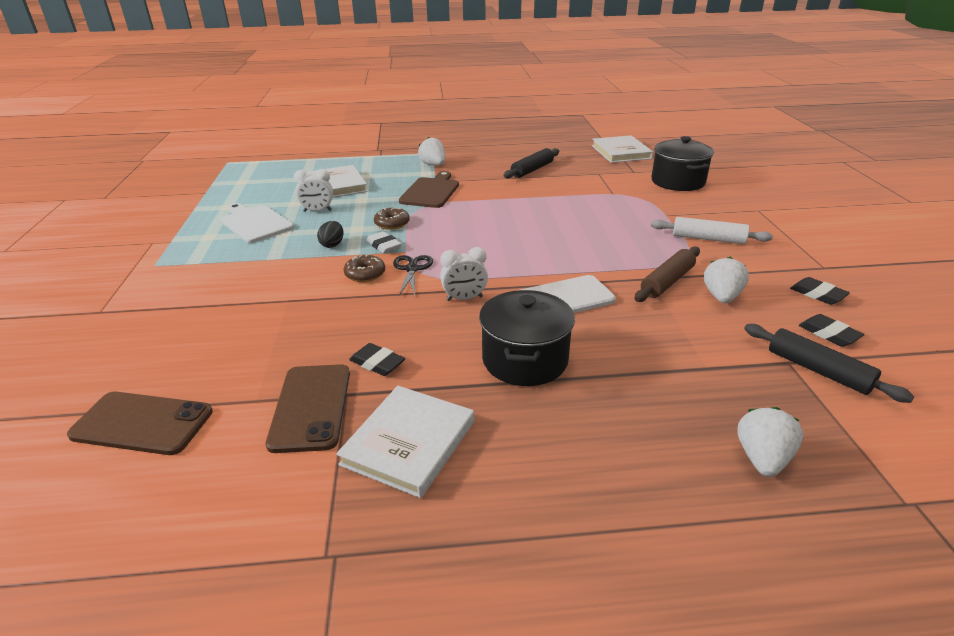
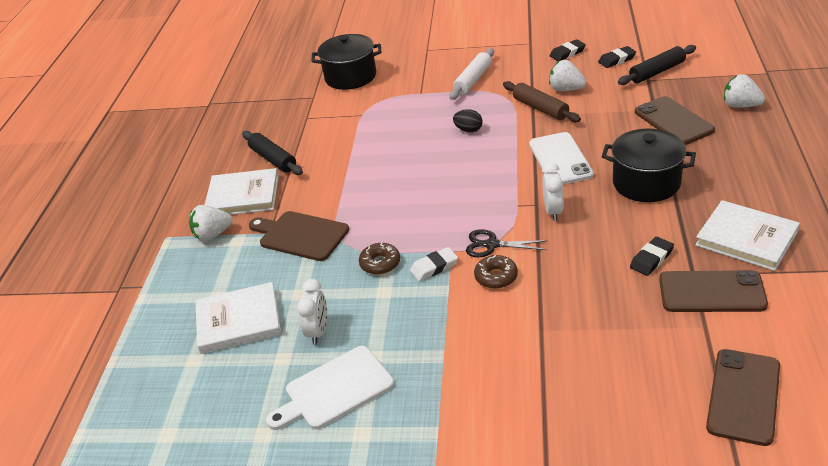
camera: 75 degrees left, 5 degrees up
black egg [317,221,343,248] -> black egg moved to [453,109,483,133]
white book [592,135,653,163] -> white book moved to [205,168,279,215]
none -> brown phone [635,96,715,145]

